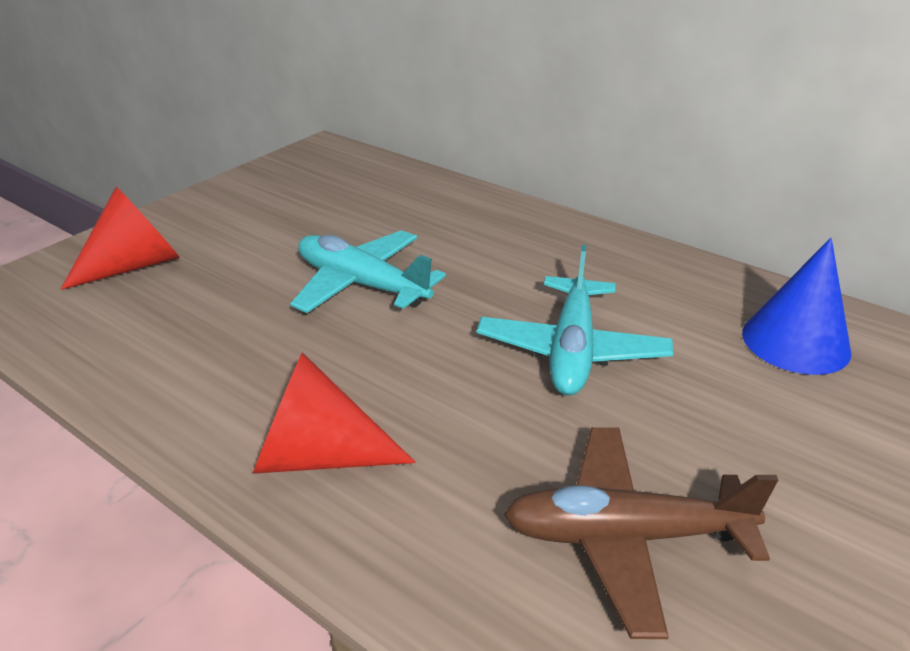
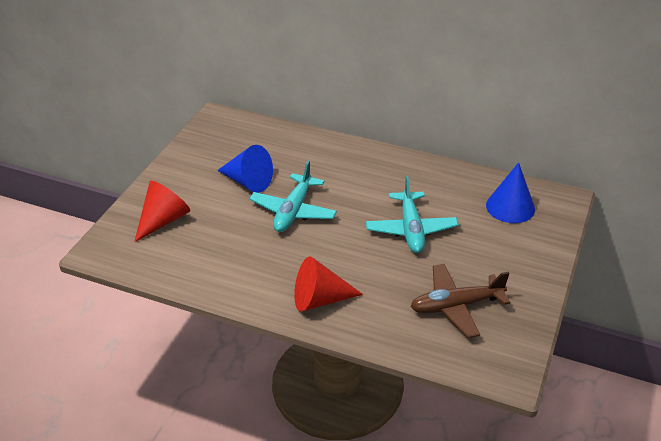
camera: 15 degrees left, 5 degrees up
turquoise plane [290,230,446,313] -> turquoise plane turned 90 degrees counterclockwise [249,160,337,232]
none -> blue cone [217,145,273,193]

